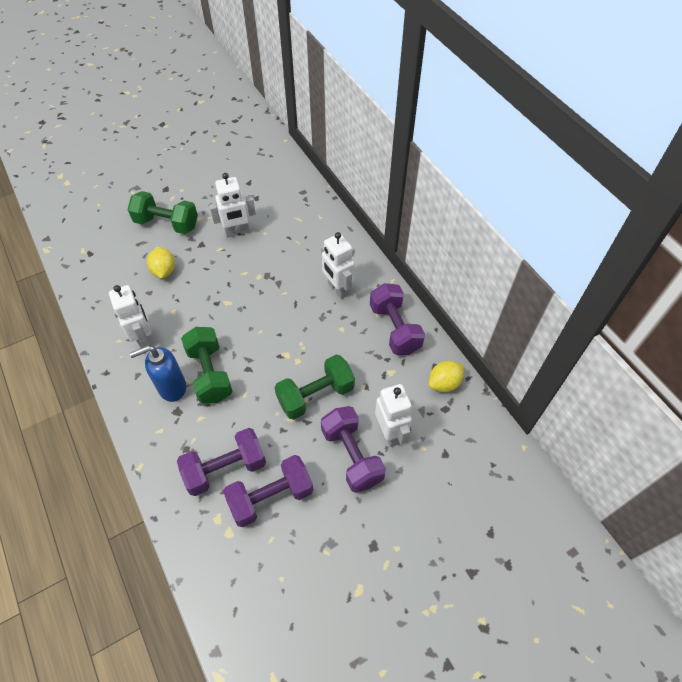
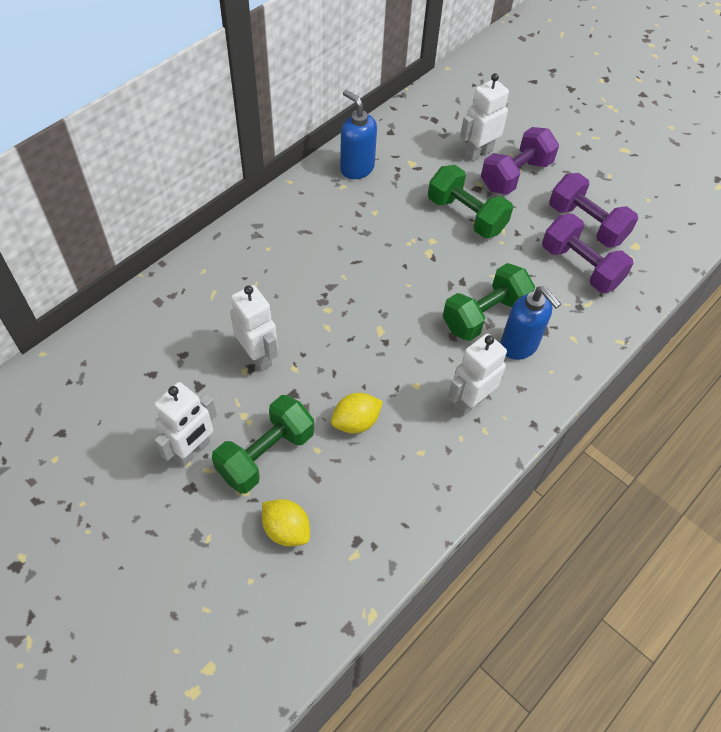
camera: 110 degrees left, 0 degrees up
green dumbbell [128,191,198,234] -> green dumbbell turned 45 degrees clockwise [212,395,314,493]
white robot [321,232,355,299] -> white robot moved to [154,382,217,467]
purple dumbbell [370,283,425,355] -> blue soap dispenser [340,90,377,179]
yellow lemon [429,361,464,392] -> yellow lemon moved to [262,499,310,547]

